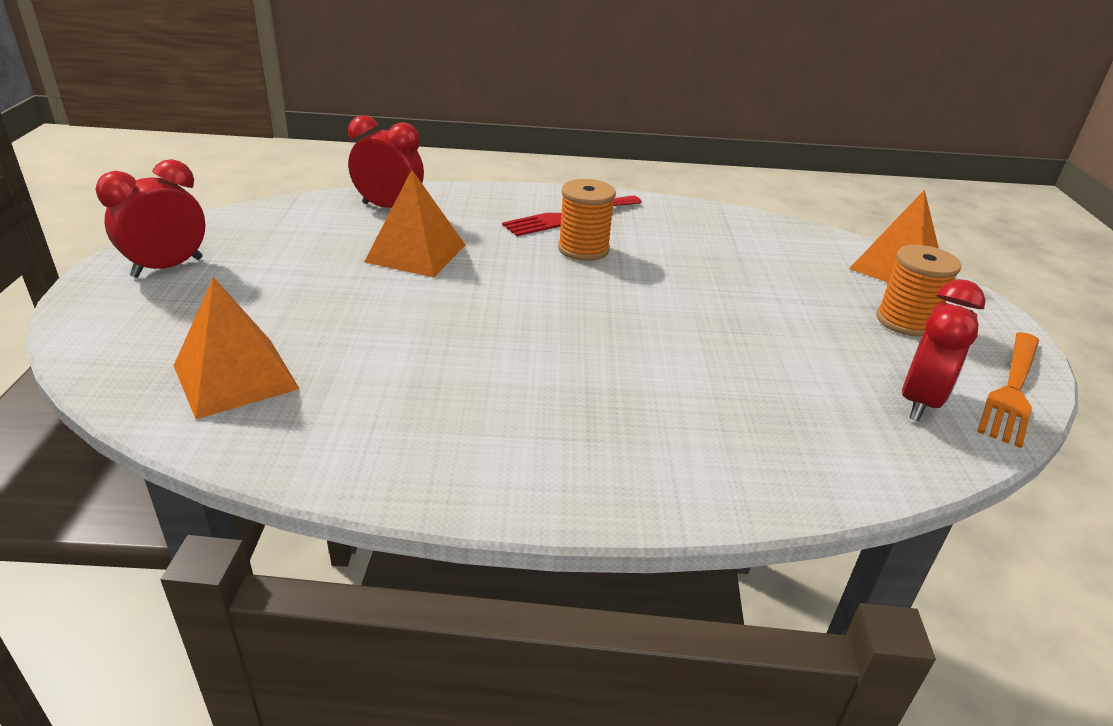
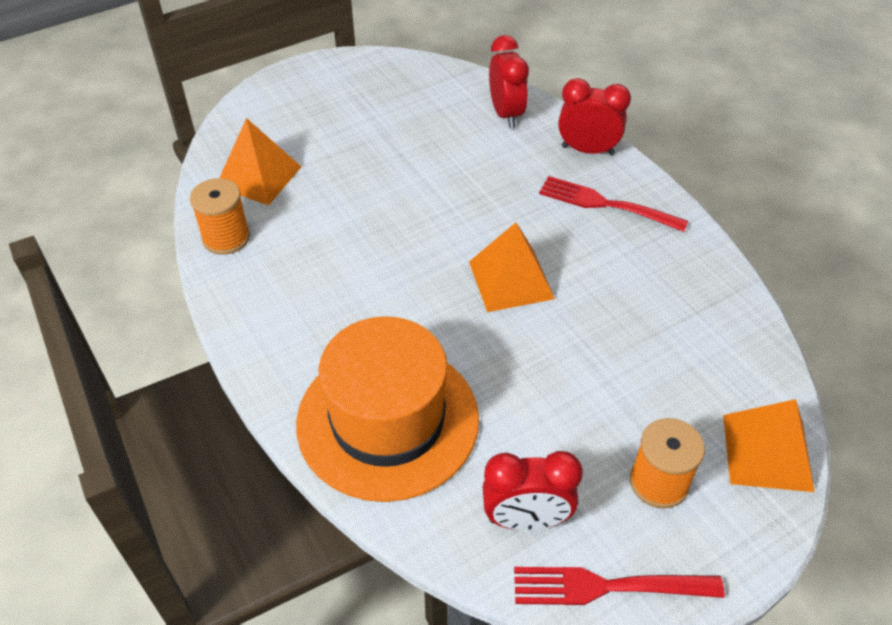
camera: 60 degrees right, 15 degrees up
red clock [95,159,205,278] -> red clock moved to [558,78,631,155]
orange pyramid [364,170,465,278] -> orange pyramid moved to [469,222,555,312]
orange spool [558,179,616,261] -> orange spool moved to [190,178,250,255]
orange fork [977,332,1039,448] -> red fork [514,567,725,605]
none -> orange hat [296,316,479,502]

